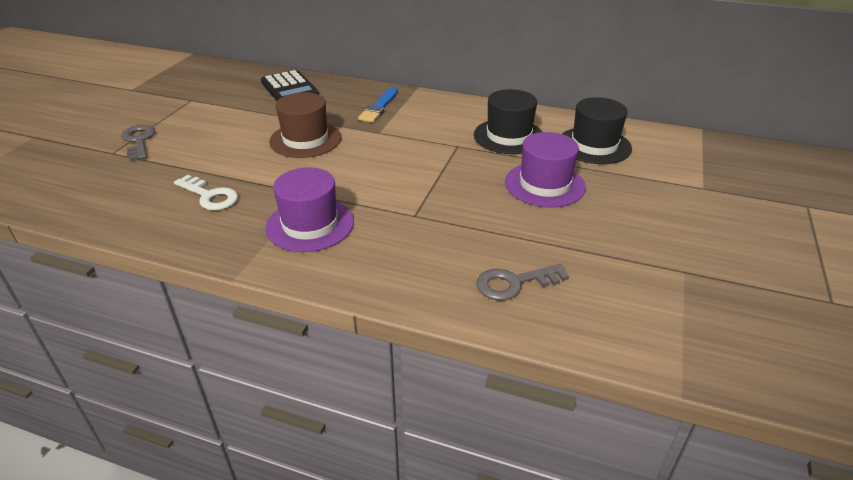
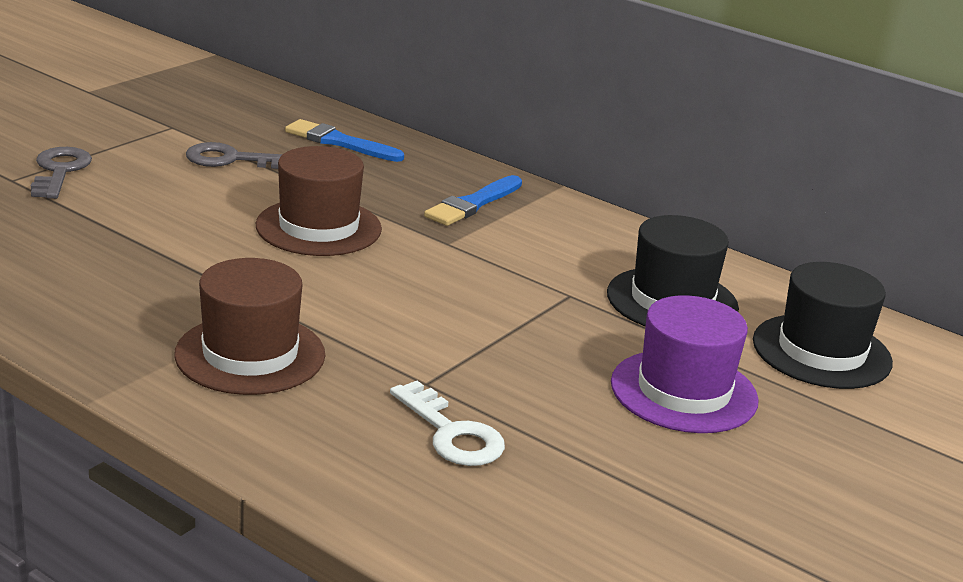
camera: 15 degrees right, 10 degrees down
white key [174,175,238,210] -> white key moved to [390,381,505,466]
black calculator [261,70,319,101] -> blue brush [285,119,404,162]
purple hat [265,167,354,252] -> brown hat [174,258,325,395]
grey key [476,264,569,300] -> grey key moved to [186,142,283,169]

